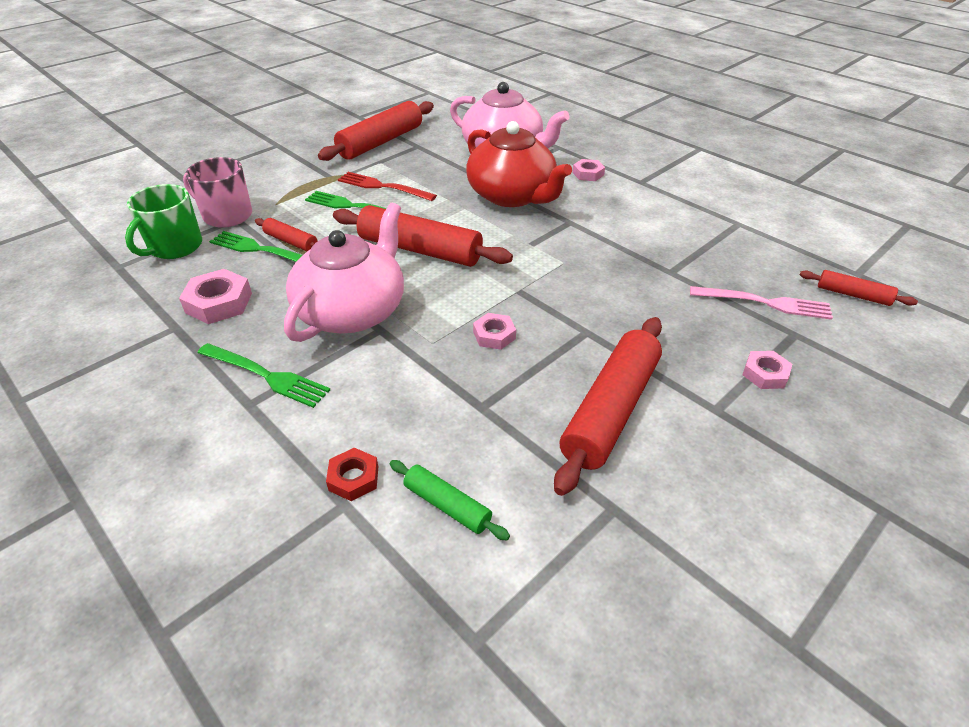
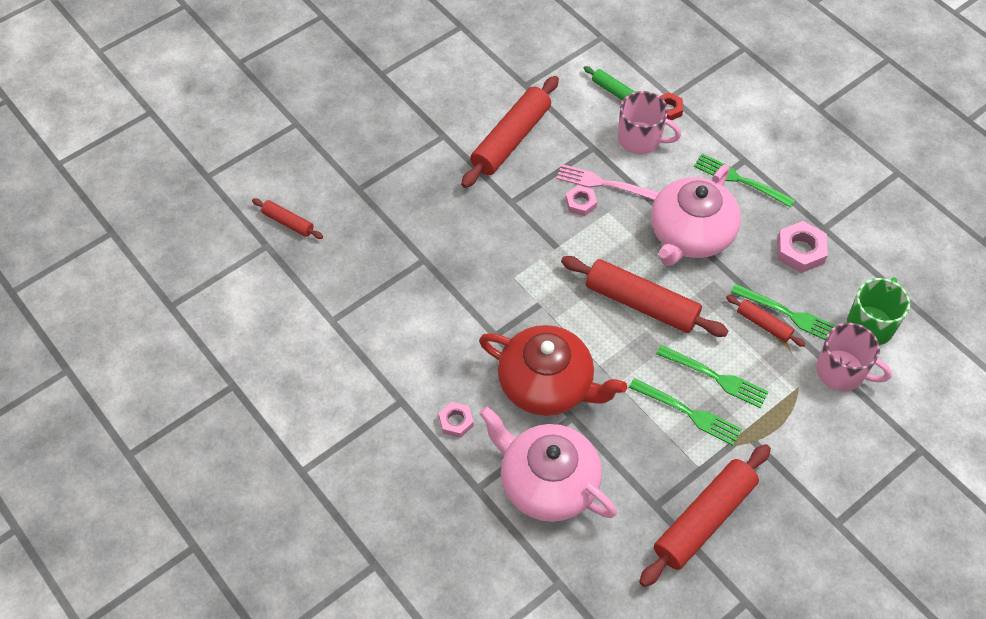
camera: 175 degrees left, 15 degrees up
red fork [338,172,437,201] -> green fork [629,378,742,446]
red teapot [466,121,572,207] -> red teapot turned 150 degrees clockwise [479,325,627,416]
pink fork [690,286,833,320] -> pink fork moved to [556,164,660,200]
pink nut [742,351,792,389] -> none
none -> pink mug [618,91,681,154]

